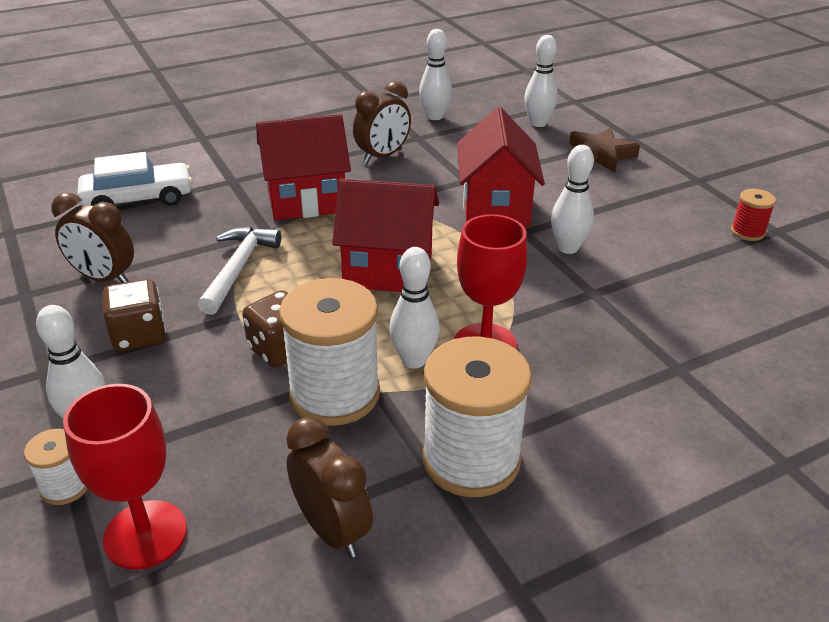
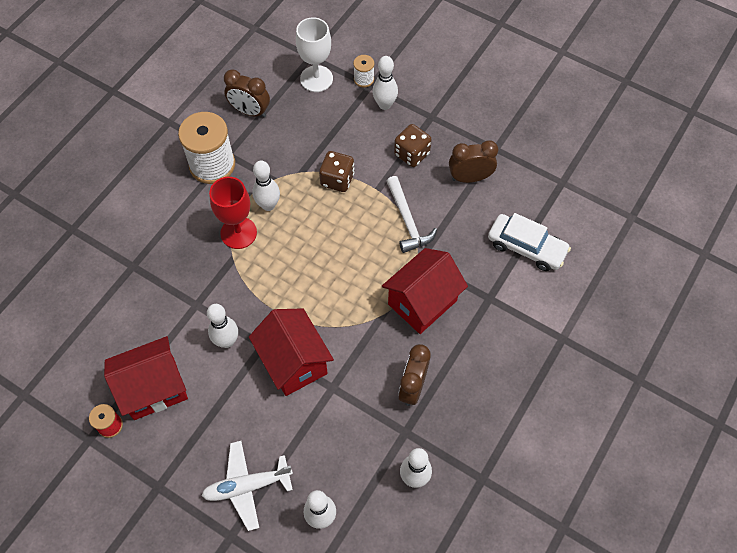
camera: 150 degrees right, 25 degrees up
red goblet [63,384,187,570] -> white goblet [296,17,333,92]
white car [77,152,193,206] -> white car turned 105 degrees counterclockwise [488,213,571,271]
white spool [279,278,380,426] -> none
red house [332,179,439,292] -> red house moved to [104,336,188,420]
brown star [569,128,640,172] -> white plane [202,441,293,531]

